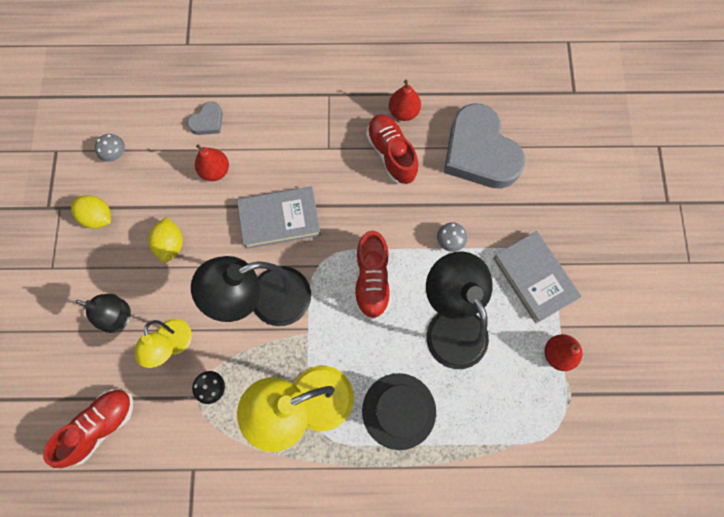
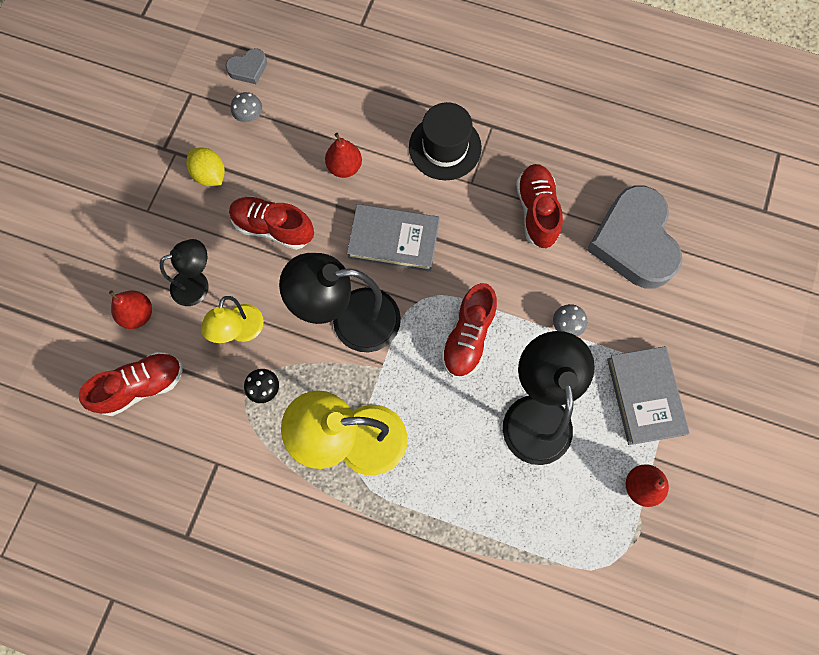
camera: 20 degrees right, 0 degrees up
black lamp [76,294,131,333] -> black lamp turned 60 degrees counterclockwise [160,239,209,306]
yellow lemon [148,217,183,262] -> red shoe [229,196,314,250]
grey heart [187,101,223,135] -> grey heart moved to [226,48,267,84]
black hat [362,373,436,450] -> black hat moved to [409,102,482,180]
red pear [389,80,421,121] -> red pear moved to [109,290,152,329]

